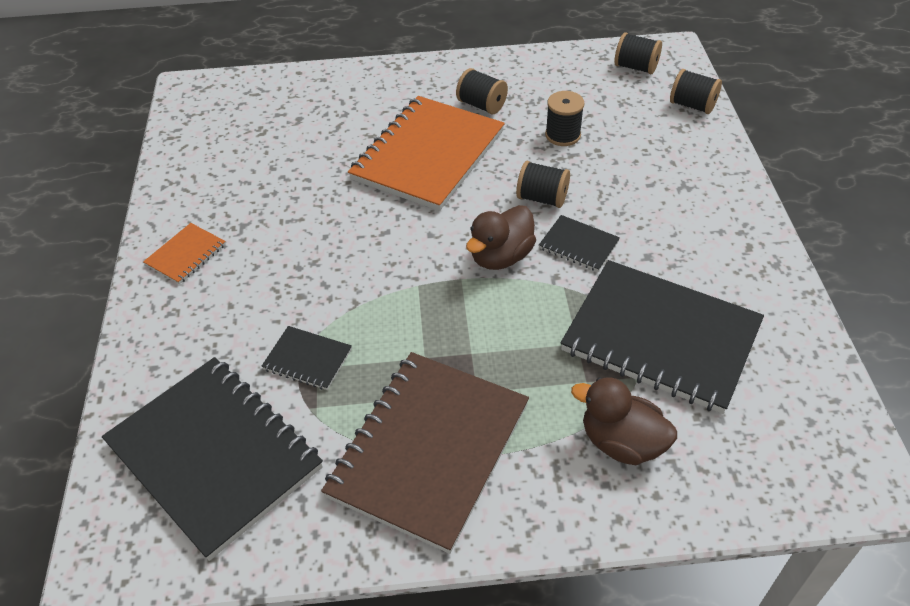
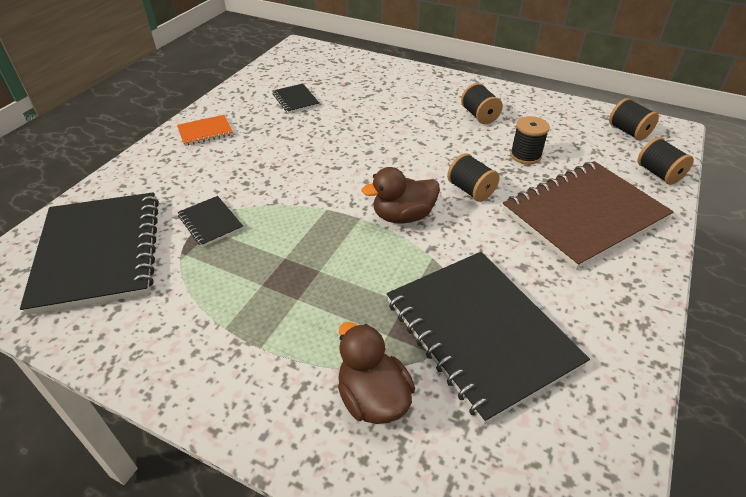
camera: 30 degrees right, 5 degrees down
brown notebook [321,352,529,554] -> brown notebook moved to [503,161,674,270]
orange notebook [348,96,505,211] -> none
black notebook [539,215,620,272] -> black notebook moved to [272,84,319,114]

